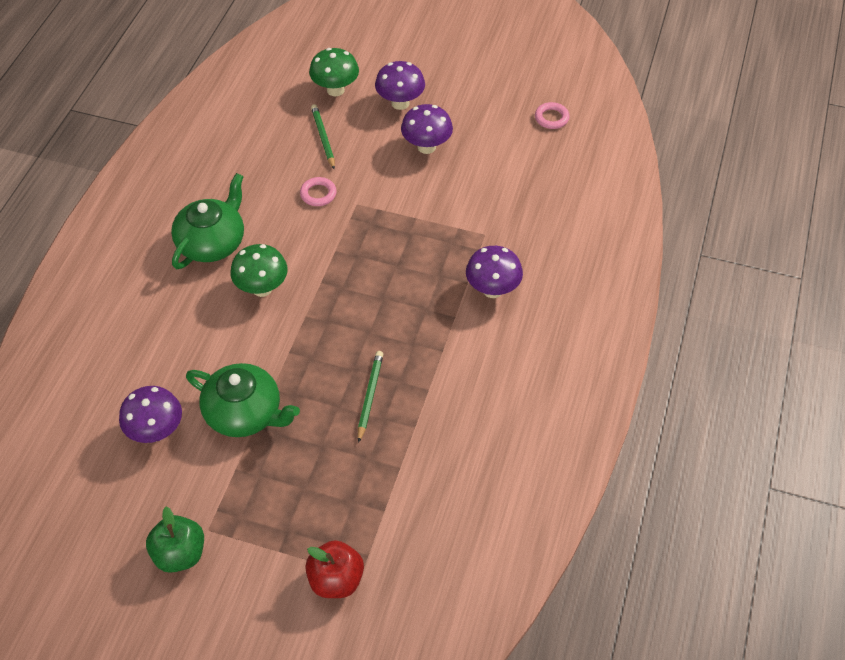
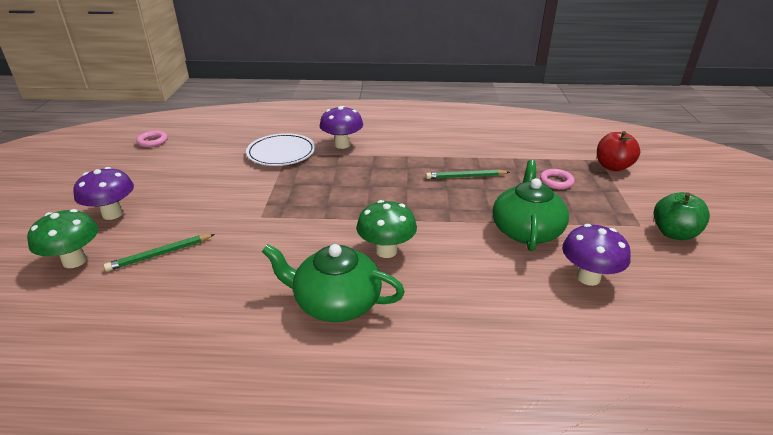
camera: 105 degrees left, 20 degrees down
pink ring [300,177,337,206] -> pink ring moved to [540,169,575,189]
purple mushroom [401,104,453,154] -> none
none -> white plate [246,133,315,166]

